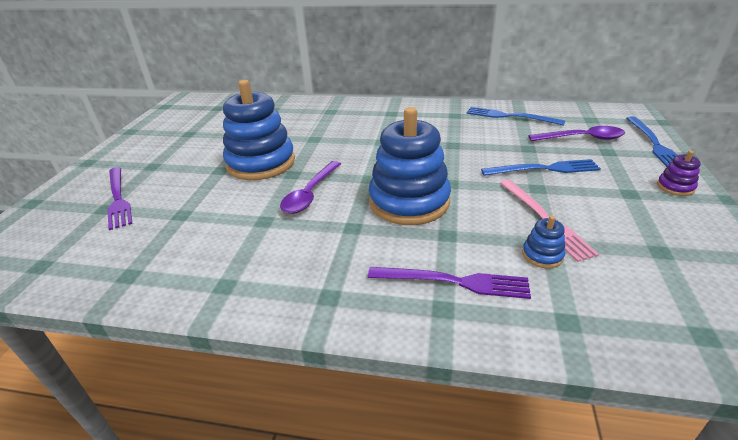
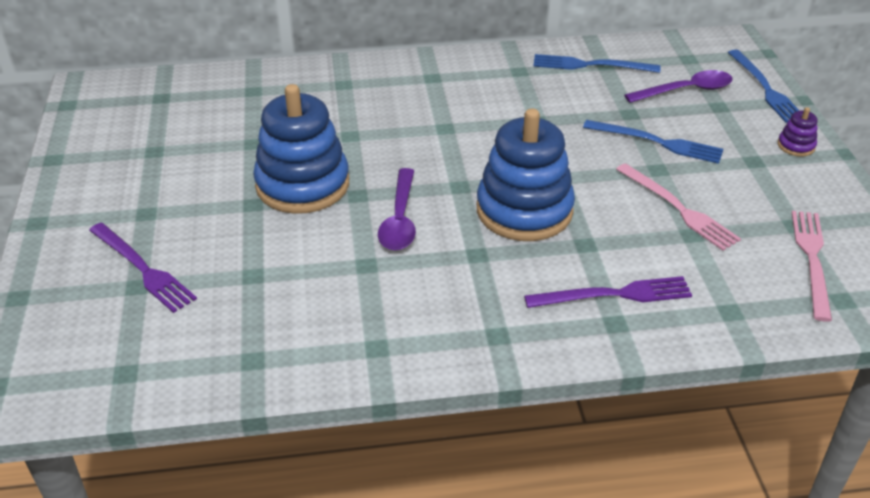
camera: 20 degrees left, 5 degrees up
blue fork [481,159,601,176] -> blue fork turned 45 degrees clockwise [583,120,724,164]
blue stacking toy [522,216,565,268] -> none
none -> pink fork [791,211,832,322]

